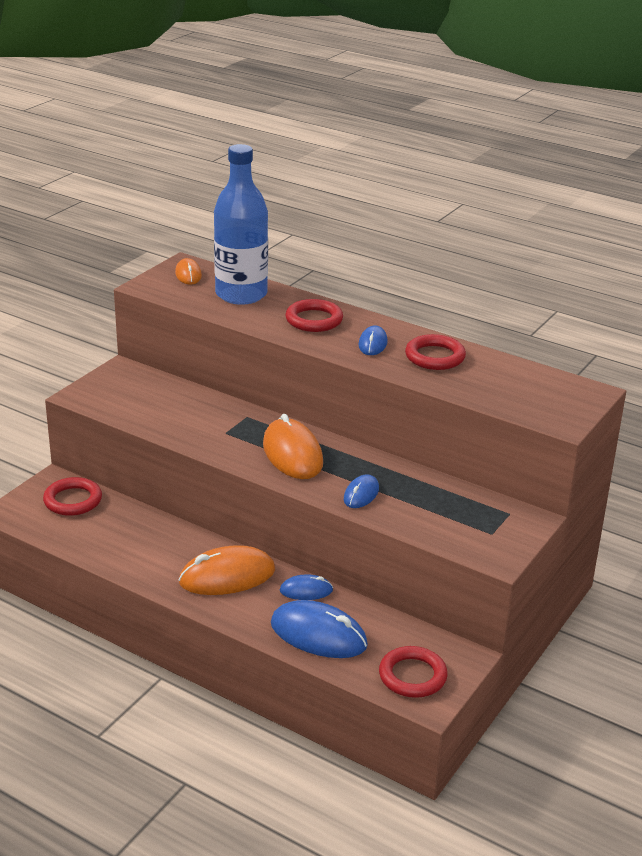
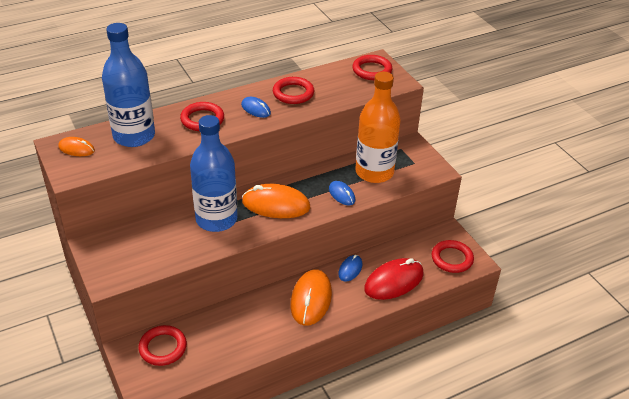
camera: 60 degrees left, 10 degrees up
blue mouse [271,600,368,658] -> red mouse [364,258,424,300]
none -> blue bottle [190,115,238,232]
none -> red ring [352,55,392,80]
none -> orange bottle [355,72,401,183]

